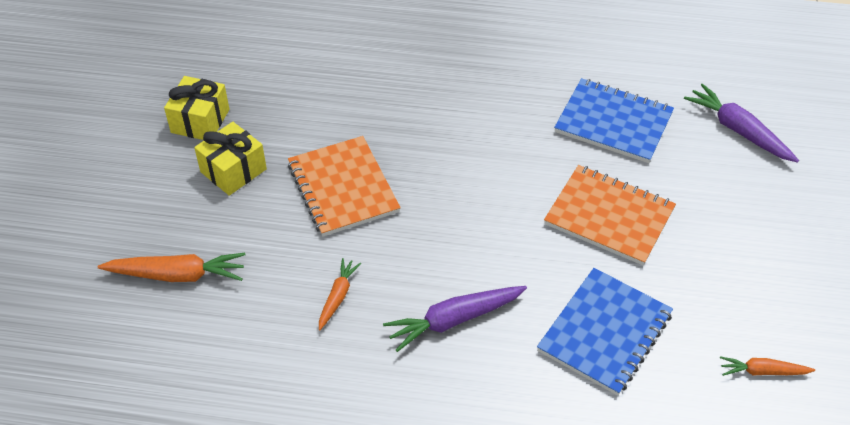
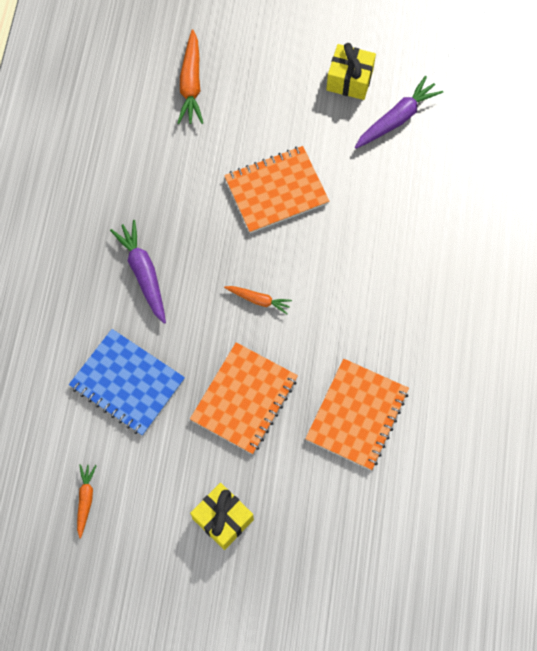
camera: 90 degrees right, 20 degrees up
yellow gift [194,122,267,196] -> yellow gift moved to [190,483,254,550]
orange carrot [319,258,361,330] -> orange carrot moved to [224,286,292,314]
blue notebook [554,78,674,163] -> orange notebook [305,359,409,470]
purple carrot [684,84,799,163] -> purple carrot moved to [355,76,443,149]

